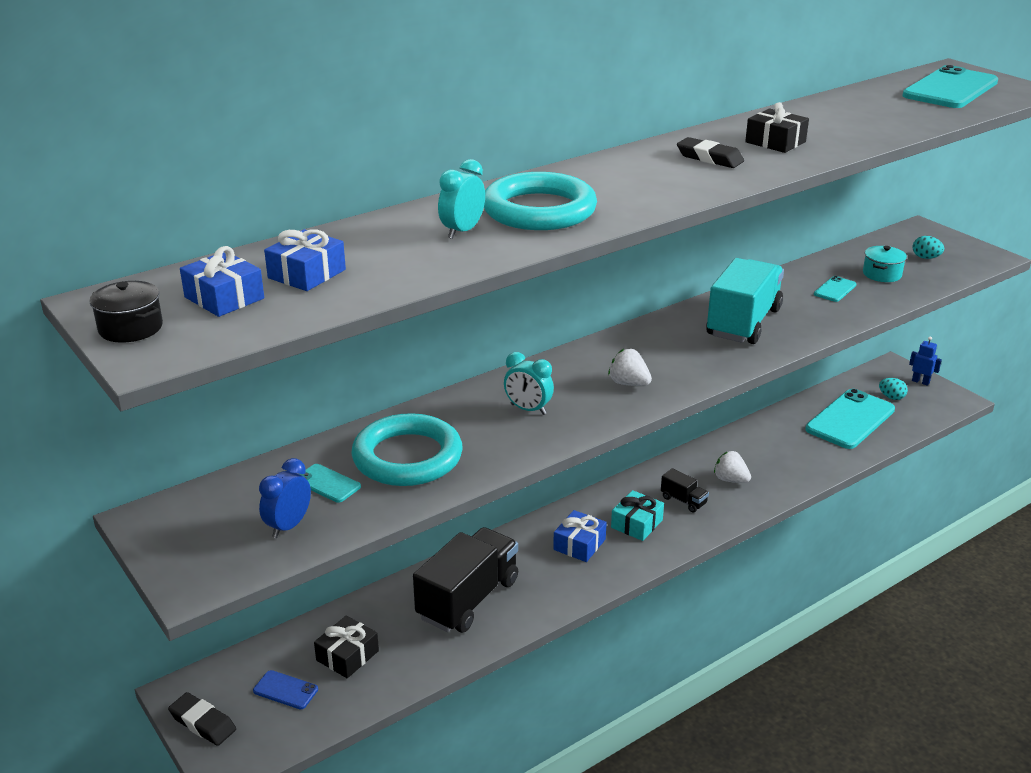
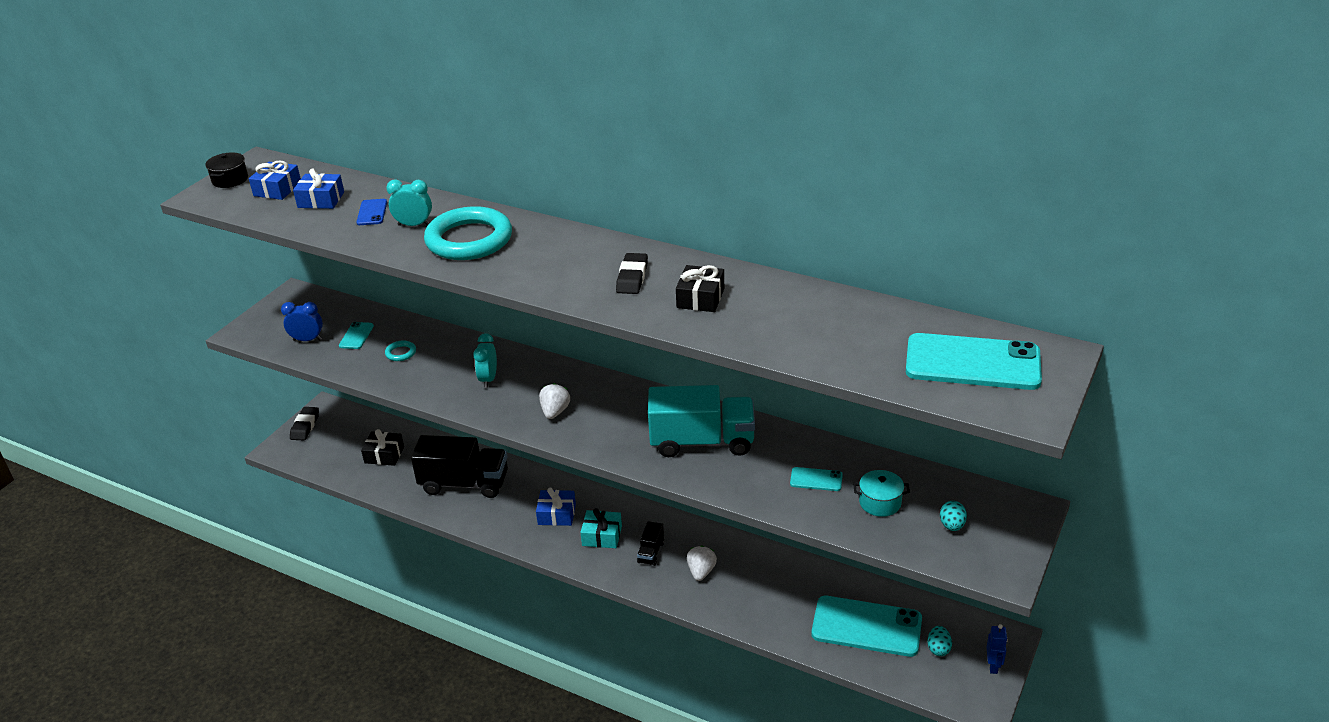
camera: 65 degrees right, 5 degrees up
blue phone [253,670,318,709] -> blue phone moved to [357,199,387,225]
turquoise ring [351,413,463,486] -> turquoise ring [385,340,416,361], size x0.40

